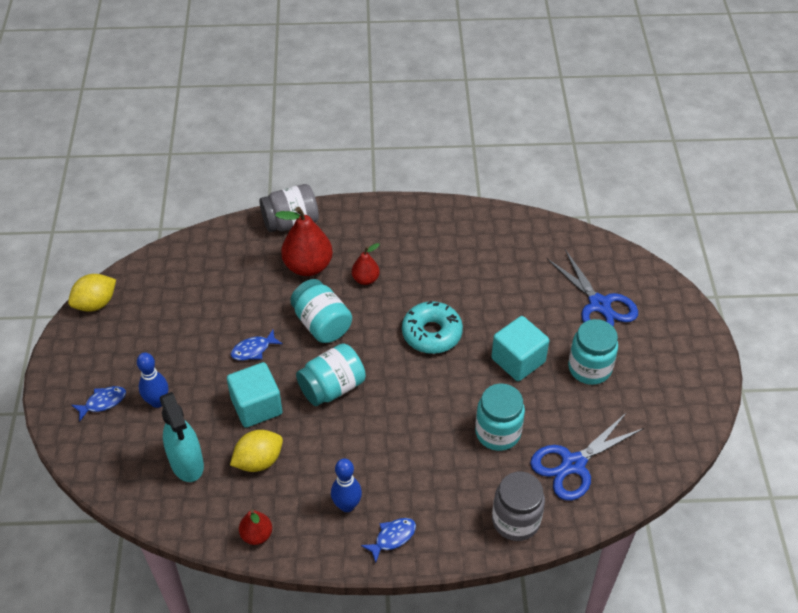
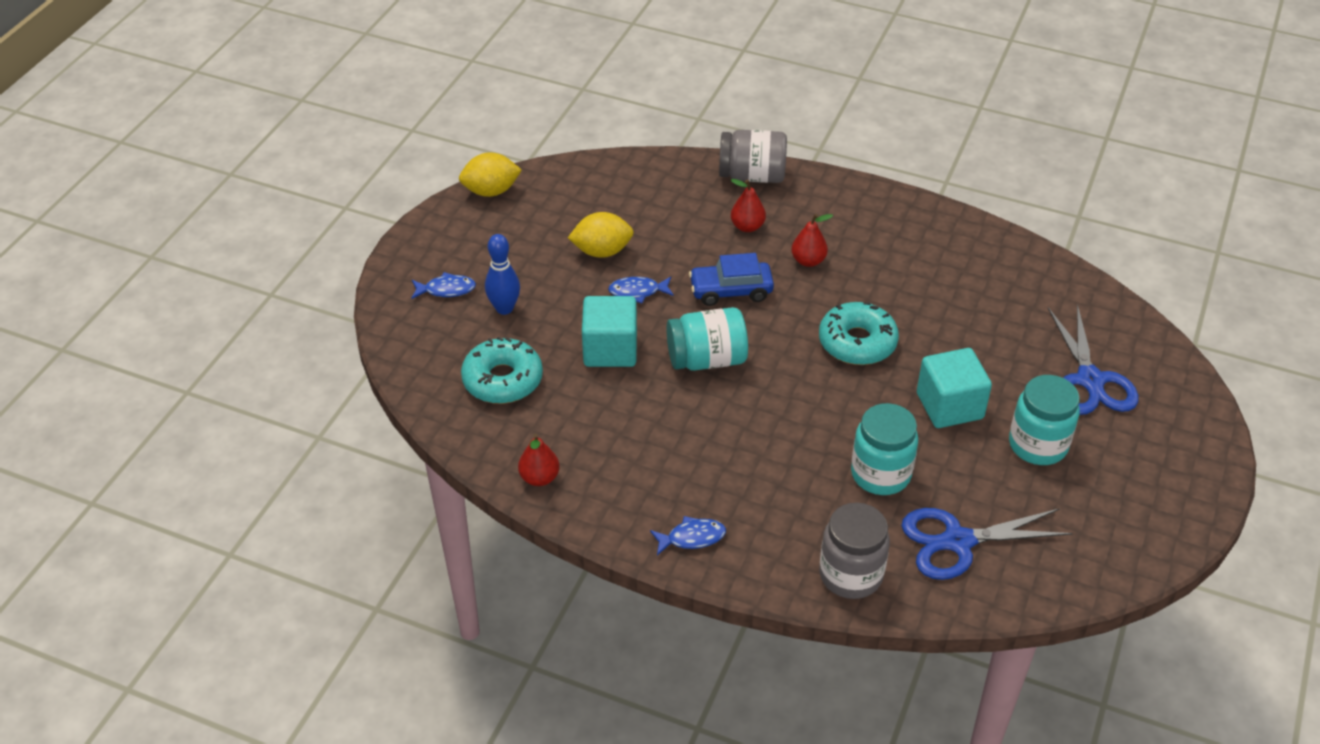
camera: 25 degrees right, 5 degrees down
turquoise spray bottle [160,392,204,482] -> turquoise donut [461,336,543,404]
yellow lemon [230,430,283,472] -> yellow lemon moved to [568,212,634,258]
red pear [275,207,333,276] -> red pear [731,179,766,232], size x0.55
turquoise jar [290,279,352,343] -> blue car [689,253,774,306]
blue bowling pin [331,459,362,512] -> none

